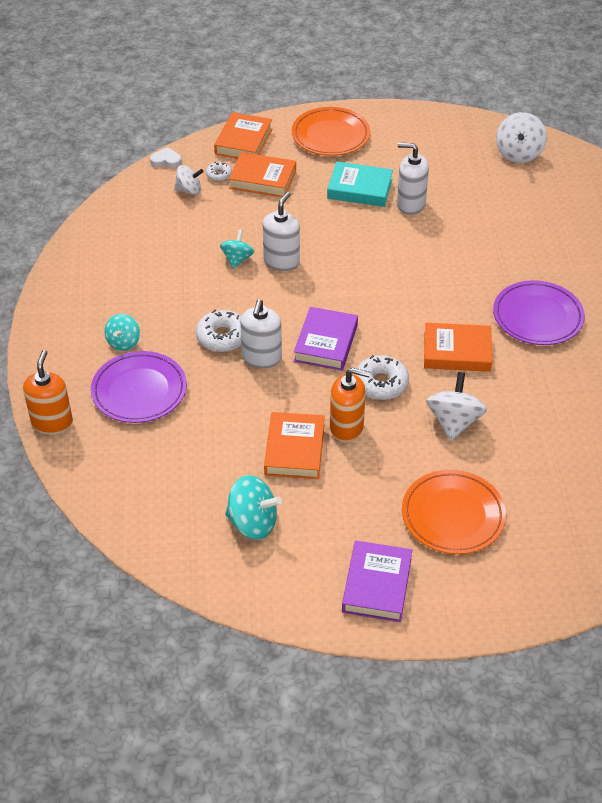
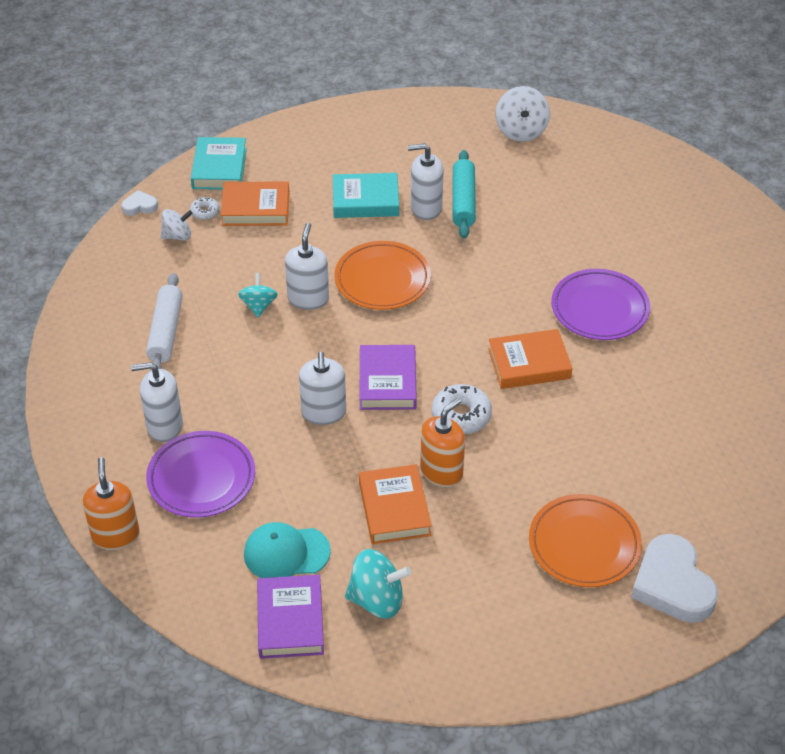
camera: 15 degrees left, 0 degrees up
turquoise spinning top [105,314,140,351] -> white soap dispenser [131,362,183,442]
white donut [196,310,241,352] -> none
orange book [214,112,272,159] -> turquoise book [191,137,247,190]
orange plate [292,107,370,156] -> orange plate moved to [334,241,431,310]
orange soap dispenser [330,368,371,442] -> orange soap dispenser turned 45 degrees counterclockwise [420,398,465,487]
purple book [342,541,412,622] -> purple book moved to [257,575,324,659]
white spinning top [426,372,487,441] -> none
none -> white rolling pin [146,273,183,371]
none -> turquoise cap [244,522,331,578]
none -> turquoise rolling pin [453,150,476,238]
none -> white heart [631,534,718,623]

